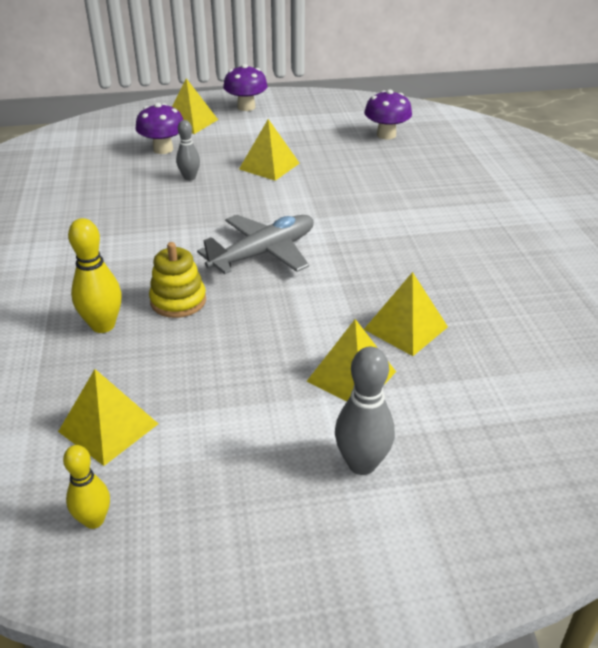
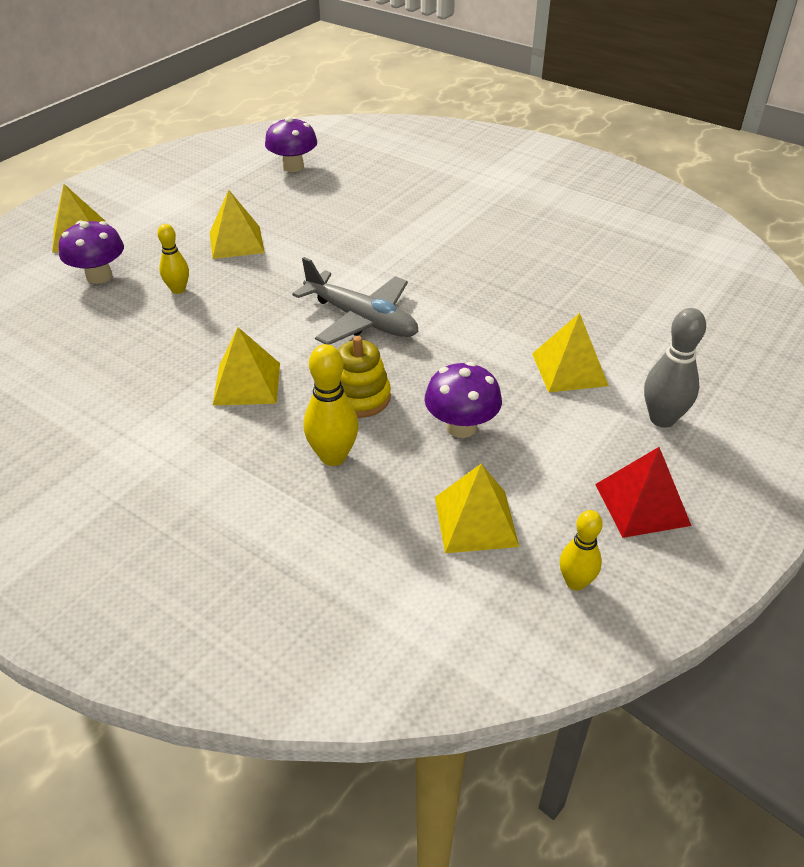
camera: 45 degrees left, 5 degrees up
grey bowling pin [176,120,200,181] -> yellow bowling pin [157,224,189,294]
grey plane [197,215,314,274] -> grey plane turned 120 degrees clockwise [292,257,418,345]
purple mushroom [223,64,268,111] -> purple mushroom moved to [424,362,502,438]
yellow pyramid [364,272,448,356] -> yellow pyramid moved to [212,327,280,406]
none -> red pyramid [595,447,691,538]

